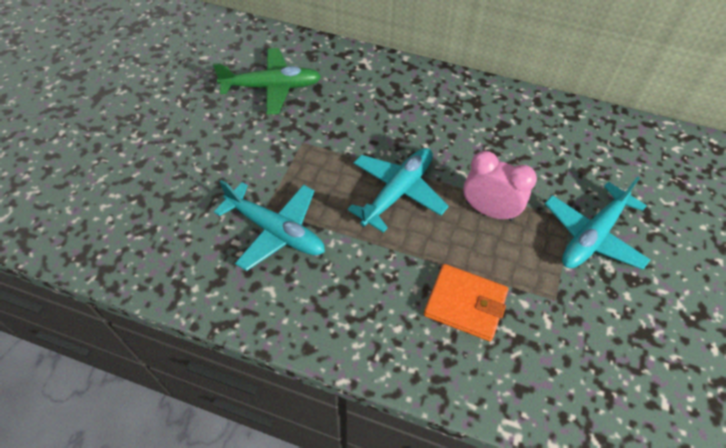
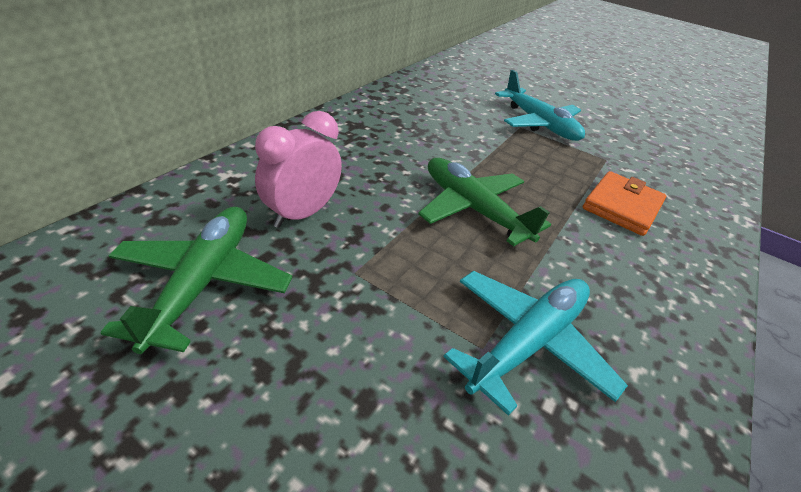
camera: 80 degrees left, 15 degrees down
turquoise plane [347,148,449,233] -> green plane [418,158,551,246]
pink clock [463,151,537,221] -> pink clock moved to [255,111,342,228]

